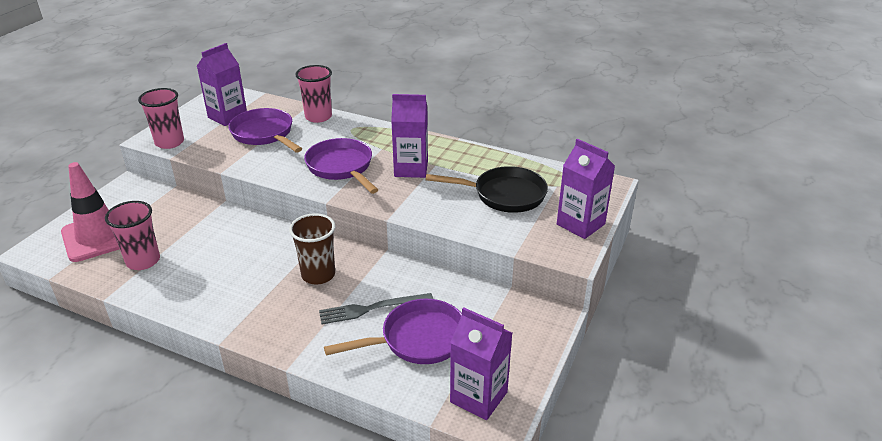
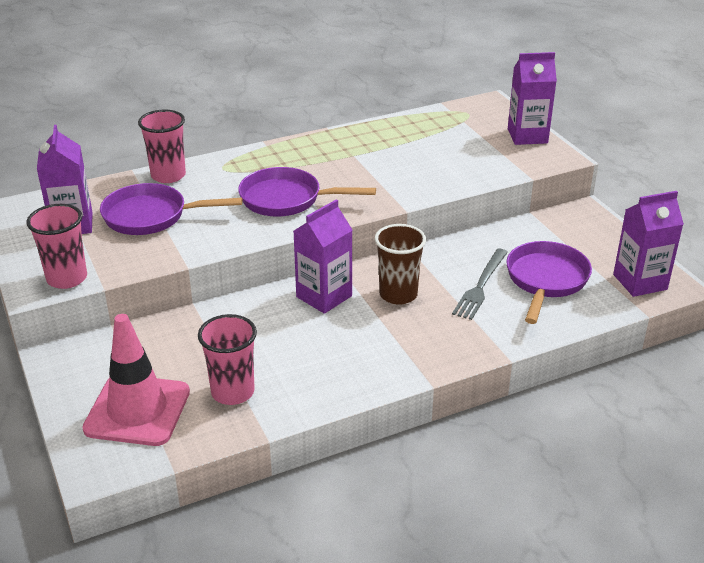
camera: 50 degrees left, 0 degrees up
purple carton [391,94,428,178] -> purple carton moved to [294,199,352,314]
black pan [426,166,548,213] -> none

